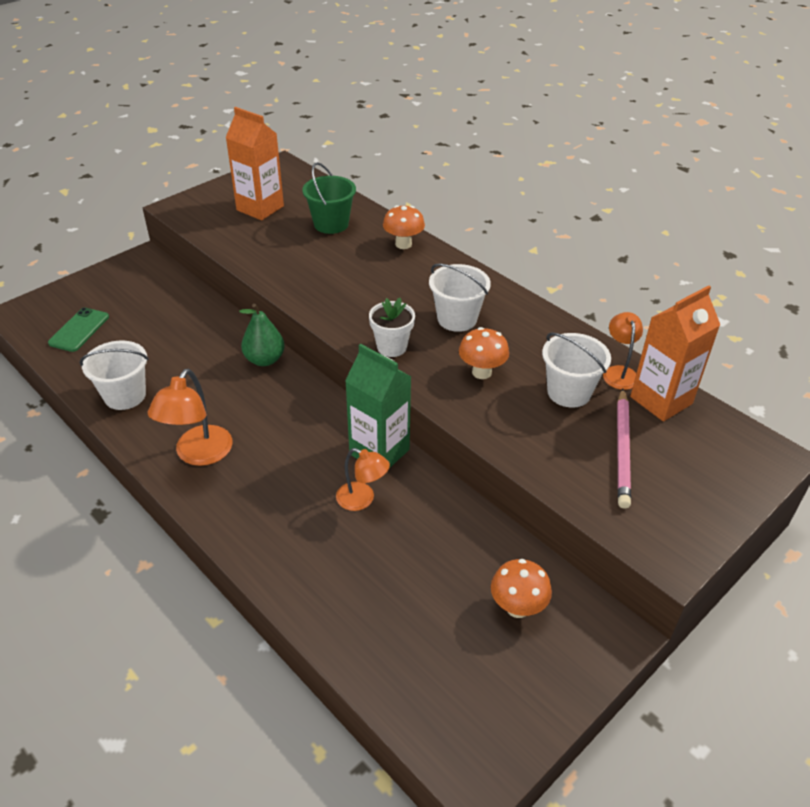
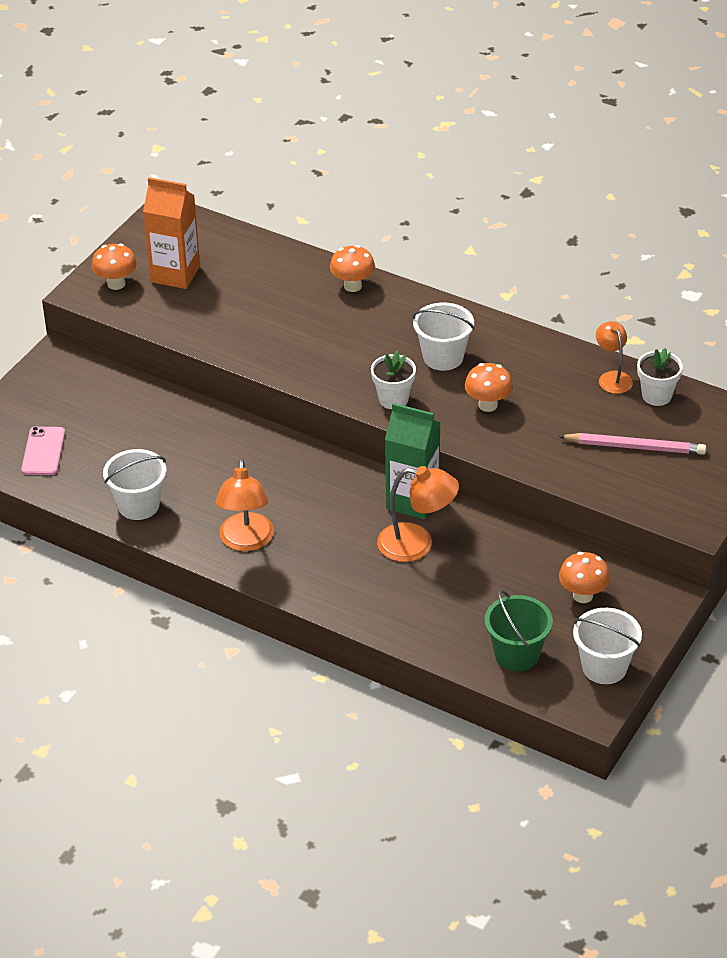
camera: 15 degrees left, 0 degrees up
green phone [48,307,109,352] -> pink phone [21,426,65,475]
green pear [239,304,285,366] -> none
green bucket [302,162,356,234] -> green bucket moved to [485,590,553,671]
orange lamp [336,448,390,511] -> orange lamp [377,466,459,562], size x1.55
white bucket [542,332,611,408] -> white bucket moved to [573,608,642,684]
pink pencil [617,388,631,509] -> pink pencil turned 75 degrees counterclockwise [558,433,706,455]
orange carton [630,285,720,421] -> white flower pot [637,348,683,406]
none -> orange mushroom [92,243,137,290]

